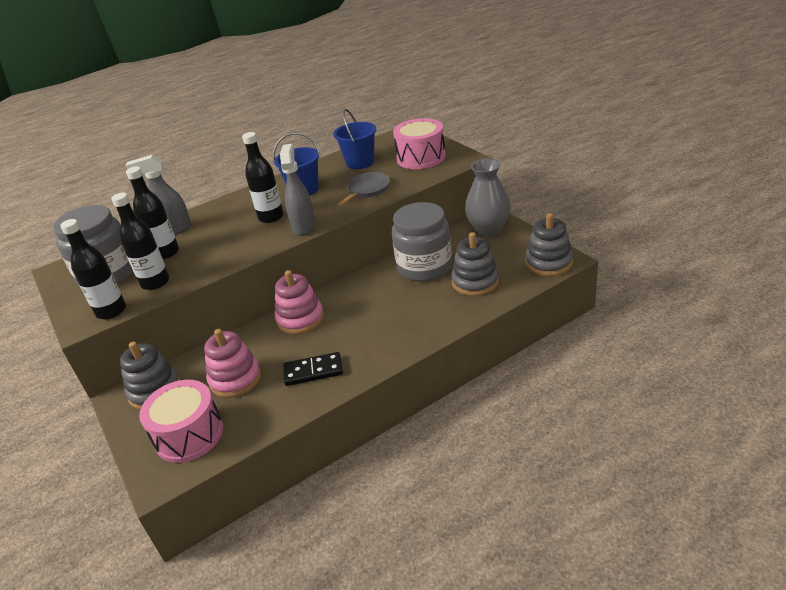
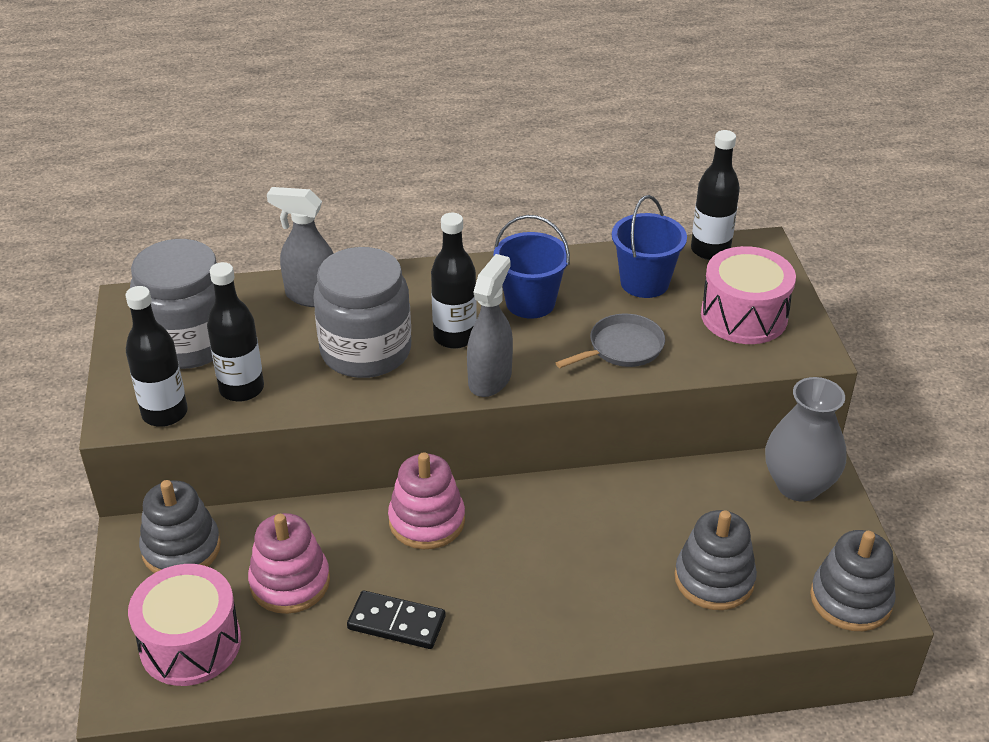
camera: 20 degrees right, 5 degrees up
black bottle [126,166,179,259] -> black bottle moved to [691,130,740,260]
grey jar [392,202,452,282] -> grey jar moved to [313,247,411,378]

